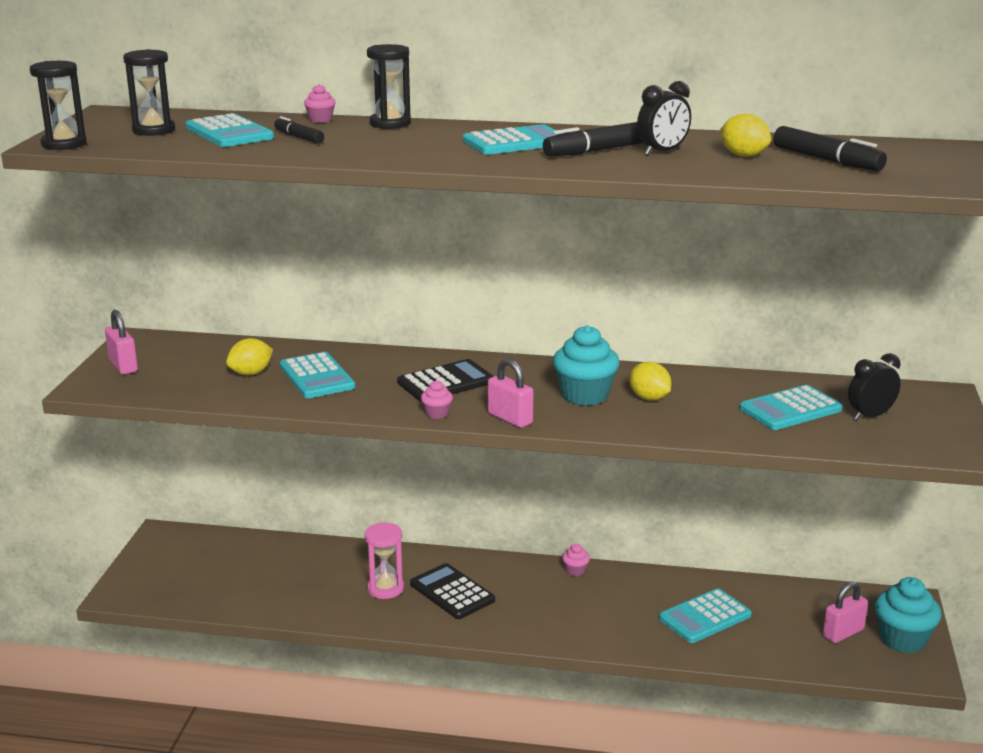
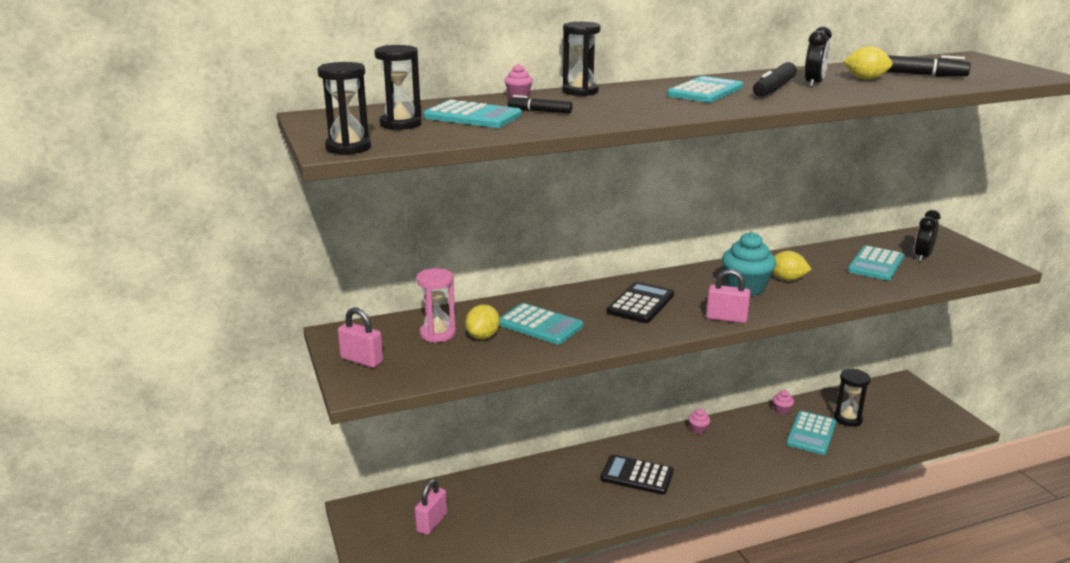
camera: 30 degrees left, 0 degrees up
pink hourglass [365,522,404,599] -> pink hourglass moved to [416,268,456,343]
pink cupcake [421,380,453,419] -> pink cupcake moved to [772,390,794,415]
pink padlock [823,582,868,643] -> pink padlock moved to [415,479,447,535]
turquoise cupcake [875,577,941,653] -> none
none -> black hourglass [834,369,871,427]

